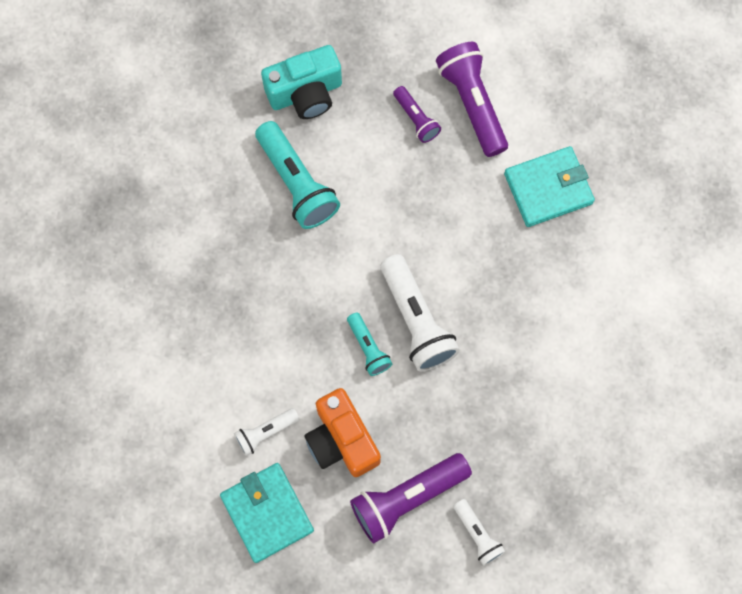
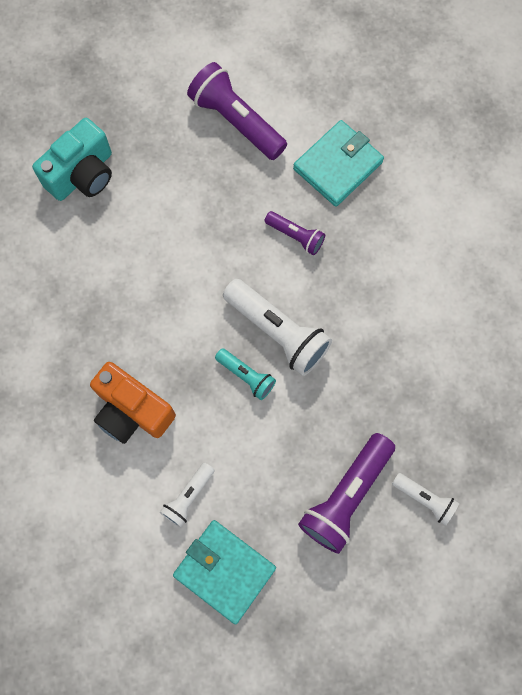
camera: 25 degrees left, 0 degrees up
turquoise flashlight [255,121,340,229] -> none
orange camera [304,388,381,477] -> orange camera moved to [90,362,176,444]
purple flashlight [393,86,441,143] -> purple flashlight moved to [265,211,325,255]

